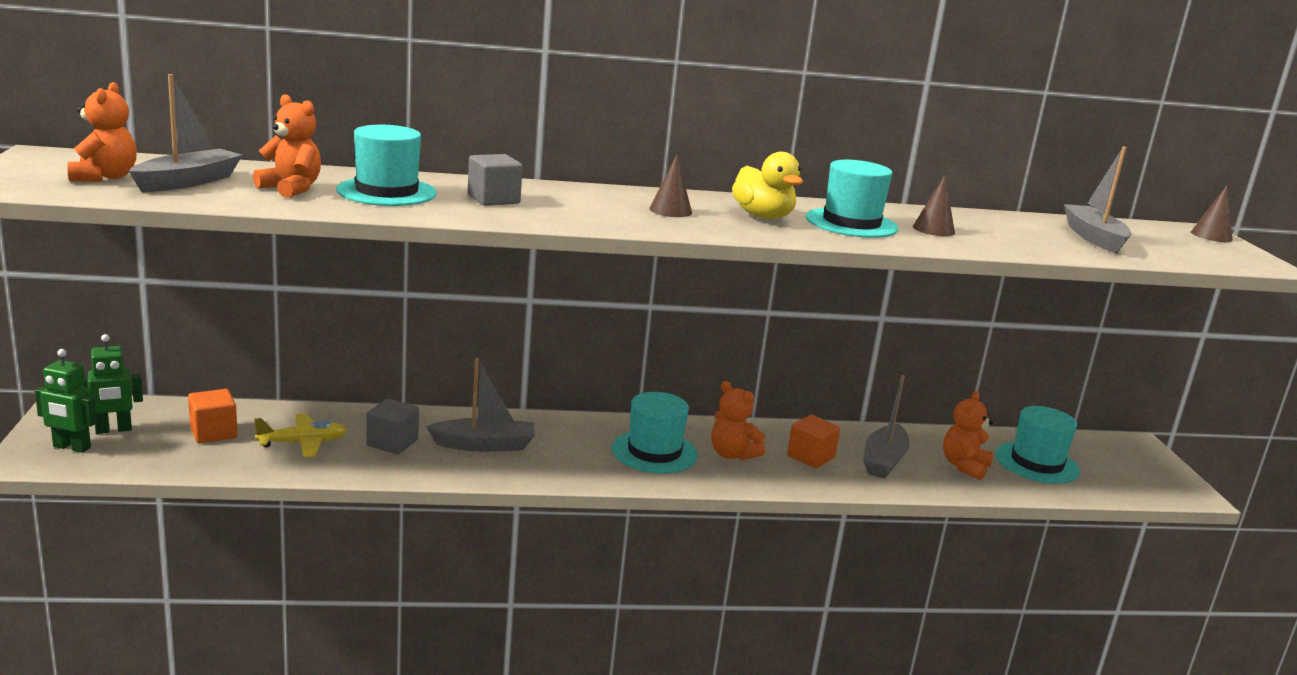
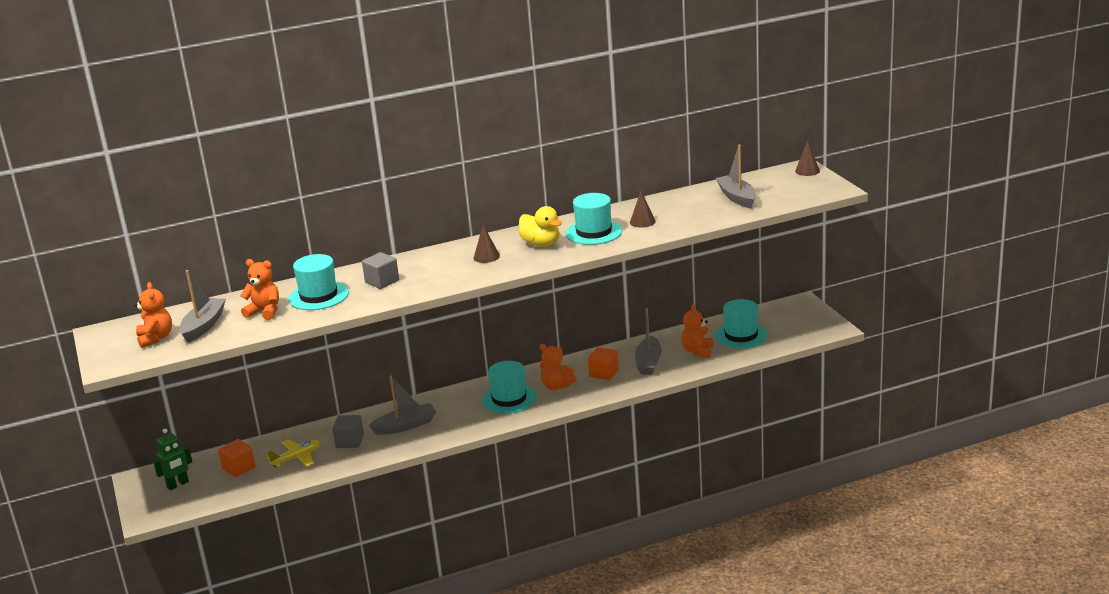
camera: 10 degrees left, 5 degrees up
green robot [35,349,97,453] -> none

